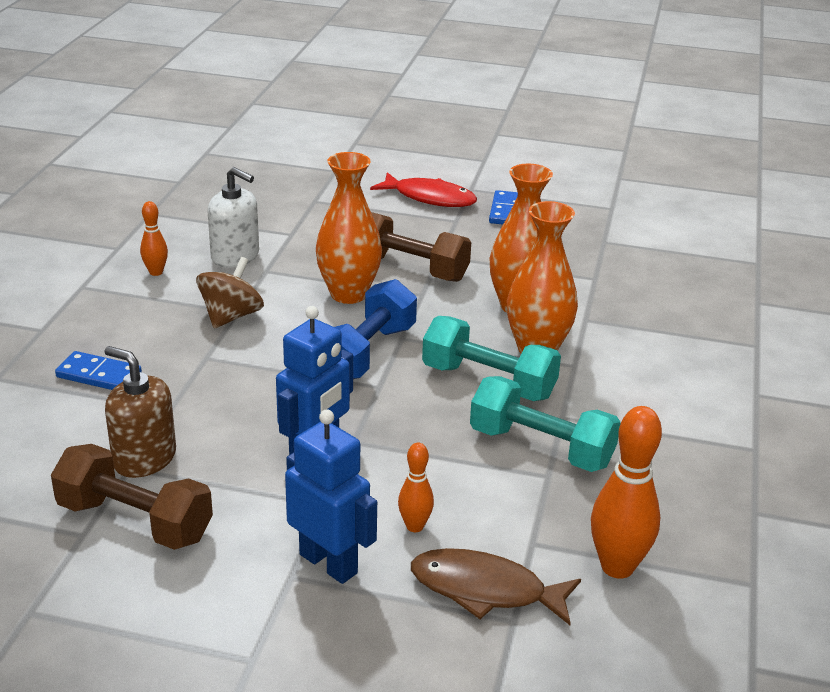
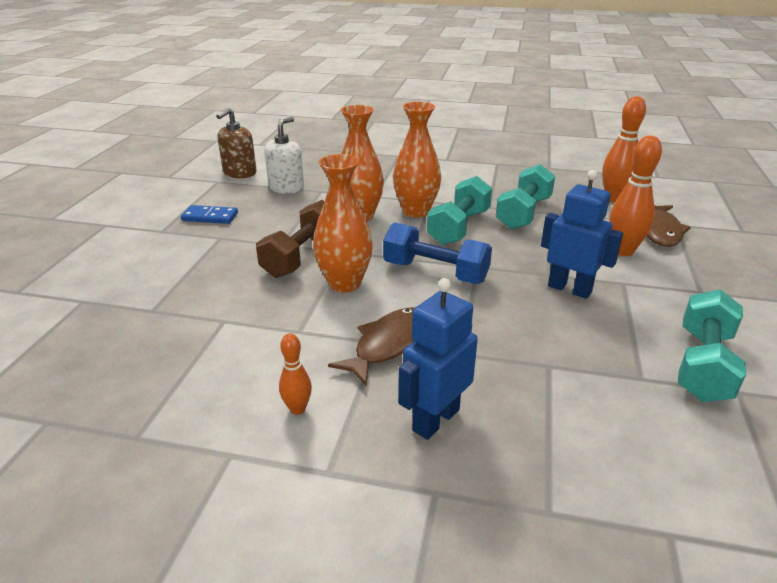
camera: 90 degrees left, 0 degrees up
brown dumbbell [51,444,213,550] -> turquoise dumbbell [678,289,746,402]
blue domino [55,351,142,390] -> none
brown soap dispenser [104,346,176,478] -> brown soap dispenser moved to [216,108,257,178]
brown spinning top [196,257,264,329] -> brown fish [328,307,415,386]
white soap dispenser [208,167,259,268] -> white soap dispenser moved to [264,117,304,194]
blue robot [285,409,377,584] -> blue robot moved to [398,278,478,440]
red fish [370,172,477,207] -> none
orange bowling pin [398,443,434,532] -> orange bowling pin [609,136,662,256], size x1.82

